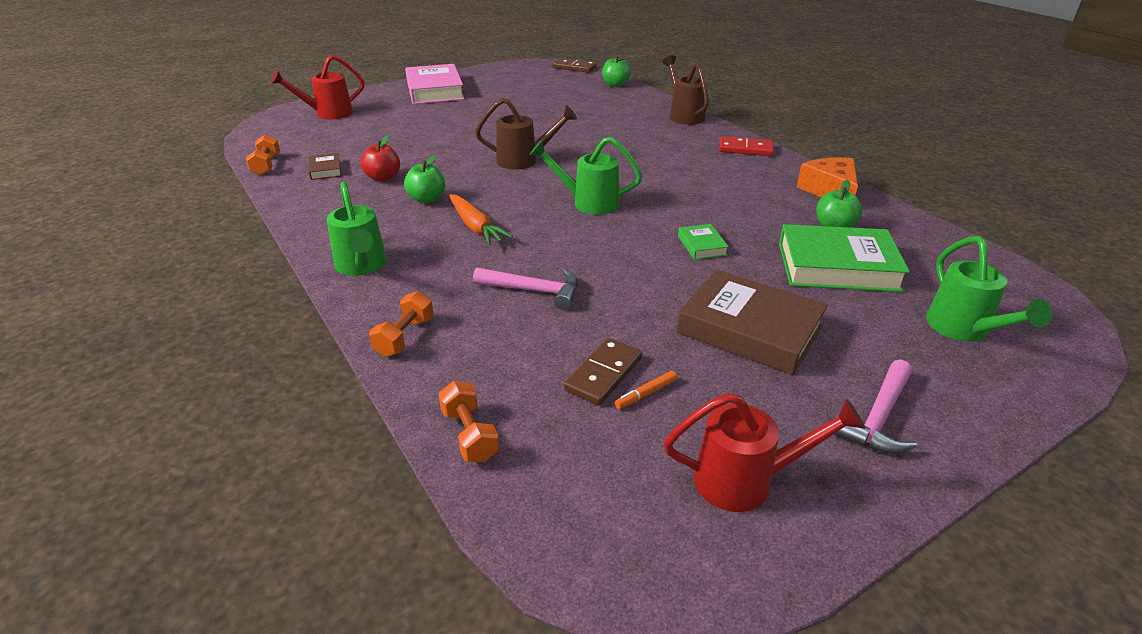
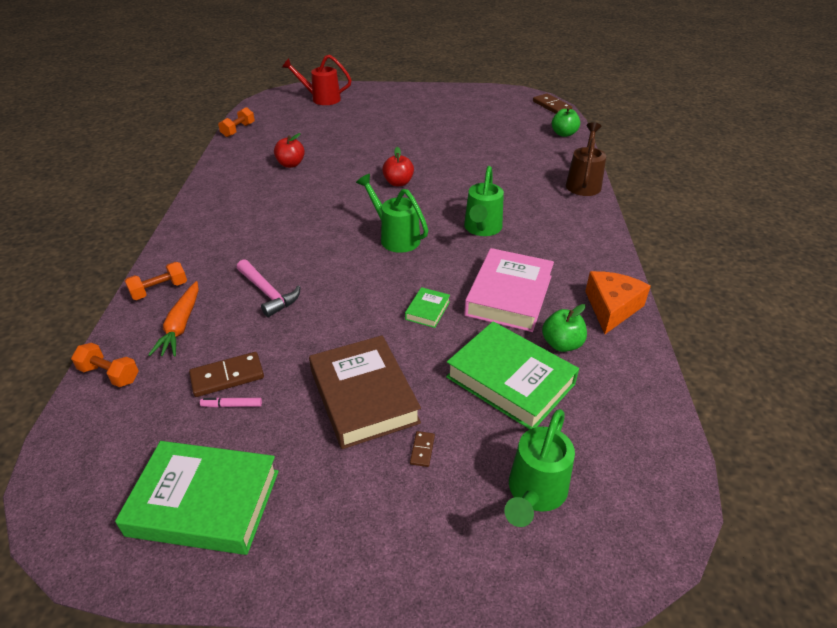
camera: 35 degrees right, 5 degrees up
brown book [309,153,342,180] -> none
green watering can [327,182,387,276] -> green watering can moved to [464,166,504,236]
green apple [404,155,445,204] -> none
pink book [405,64,464,104] -> pink book moved to [464,248,554,332]
orange dumbbell [438,381,499,462] -> orange dumbbell turned 75 degrees counterclockwise [71,343,139,387]
orange carrot [449,194,513,245] -> orange carrot moved to [148,281,199,357]
brown watering can [475,98,577,170] -> red apple [382,147,414,186]
orange marker [615,371,677,409] -> pink marker [200,397,262,408]
red watering can [664,393,865,512] -> green book [115,441,279,555]
red domino [719,136,774,156] -> none
pink hammer [833,360,917,453] -> none
none -> brown domino [410,431,435,467]

